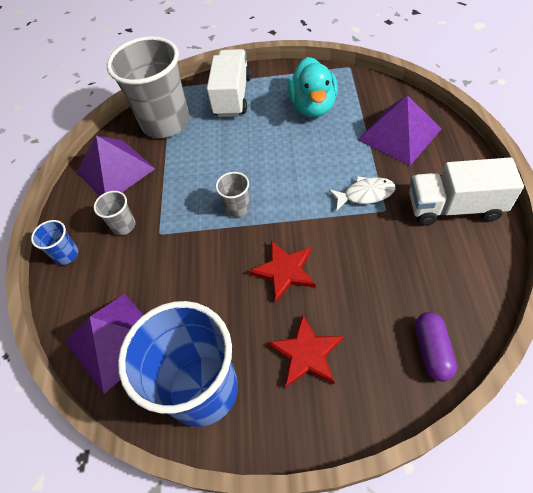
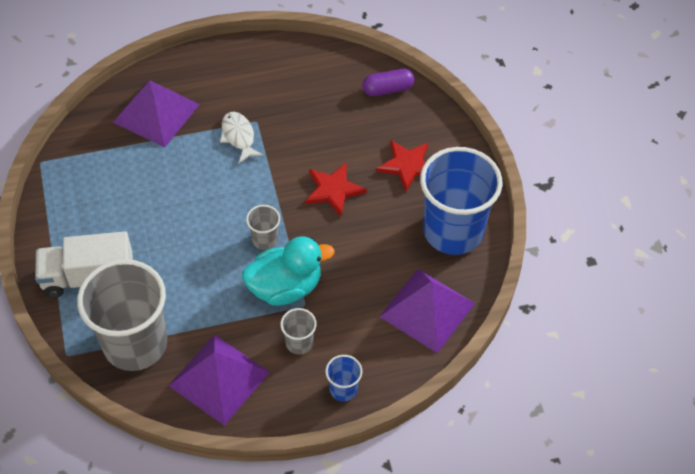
camera: 110 degrees left, 0 degrees up
turquoise duck [287,57,338,117] -> turquoise duck moved to [242,236,335,306]
white truck [409,157,524,226] -> none

